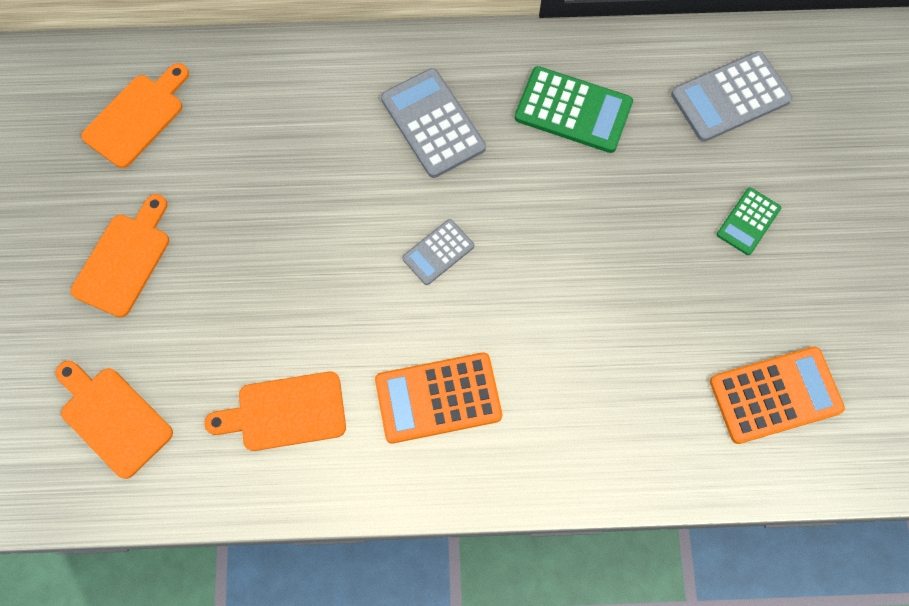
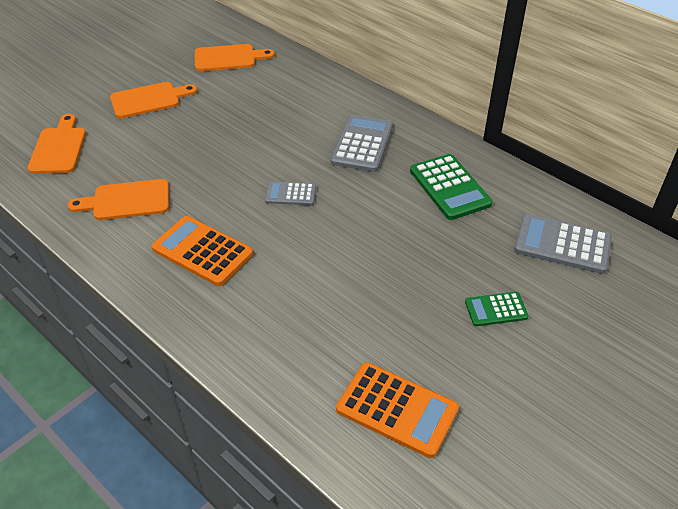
camera: 45 degrees right, 25 degrees down
orange cutting board [204,371,346,451] -> orange cutting board turned 45 degrees counterclockwise [68,179,169,220]

